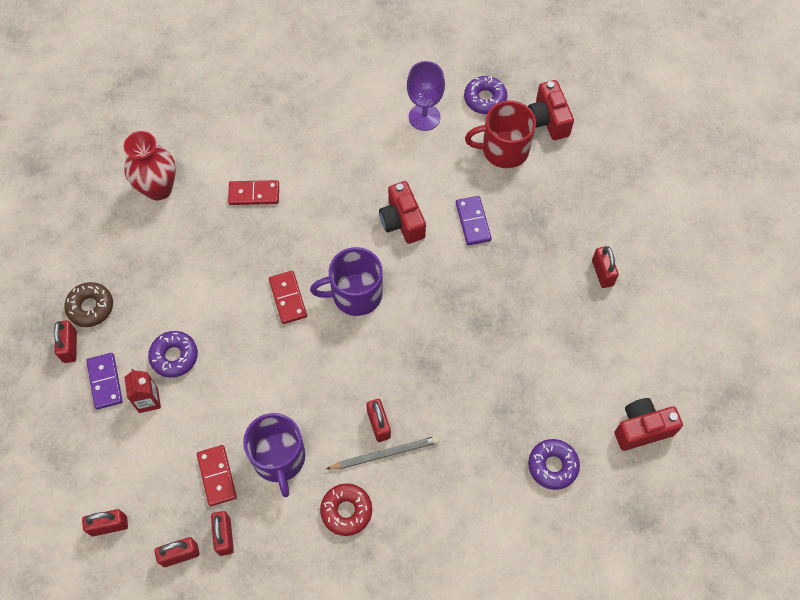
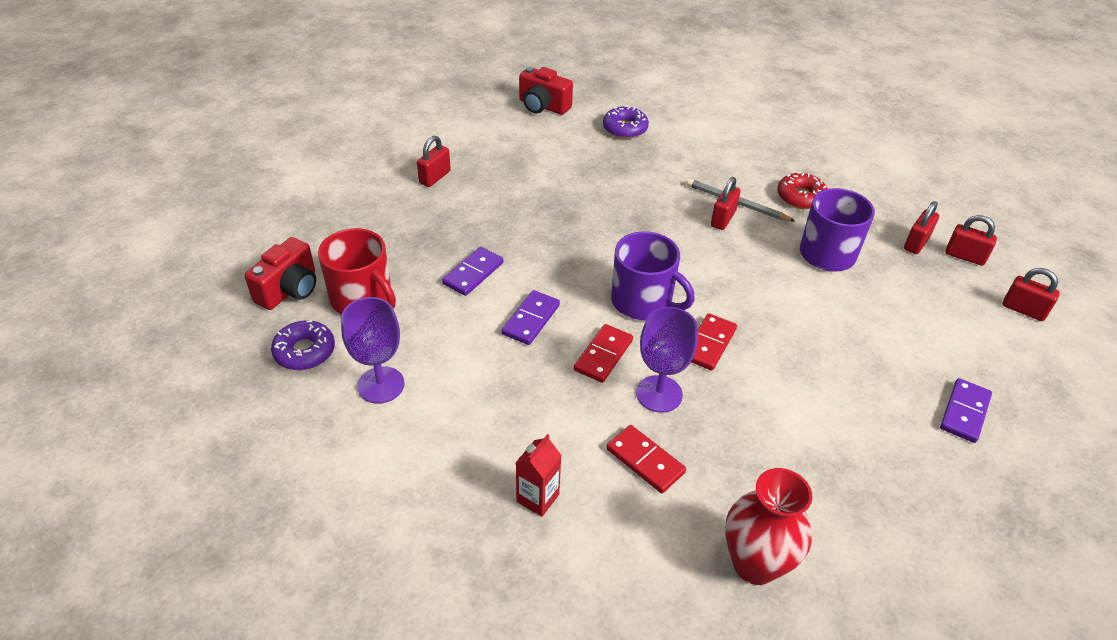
camera: 135 degrees left, 20 degrees down
red padlock [54,321,77,363] -> none
brown donut [64,282,113,327] -> none
red carton [124,369,161,413] -> red carton moved to [516,434,562,517]
purple donut [148,331,198,378] -> none
red domino [197,445,237,506] -> red domino moved to [574,324,633,383]
red camera [379,181,426,244] -> purple domino [501,290,560,345]
none -> purple goblet [636,307,698,413]

